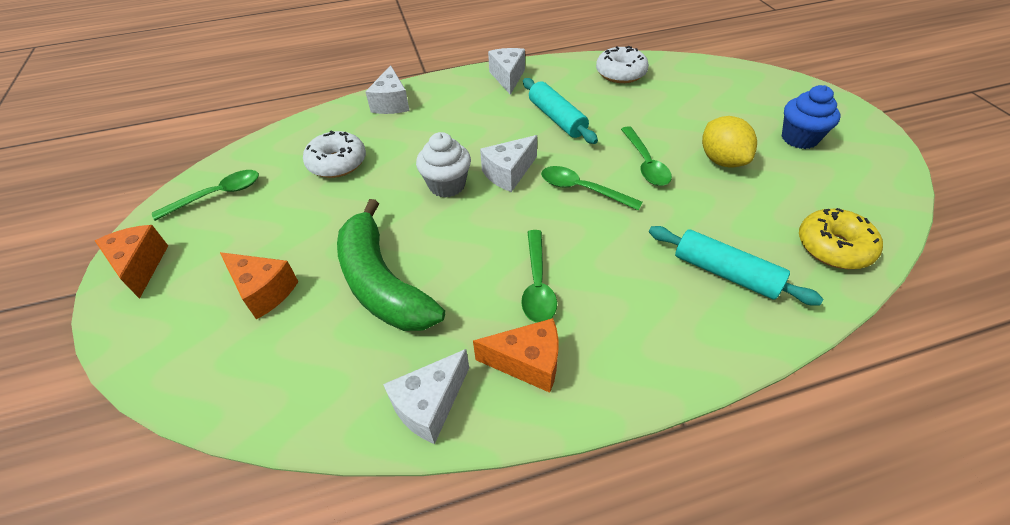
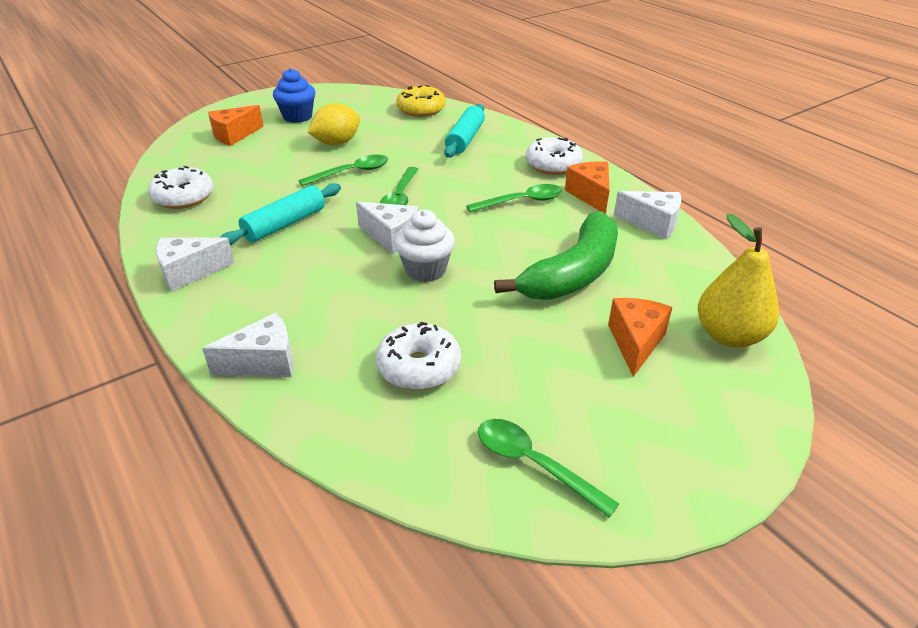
camera: 110 degrees left, 10 degrees down
orange cheese [95,225,168,299] -> orange cheese moved to [208,105,264,146]
none -> white donut [526,137,583,175]
none -> yellow pear [698,214,779,348]

